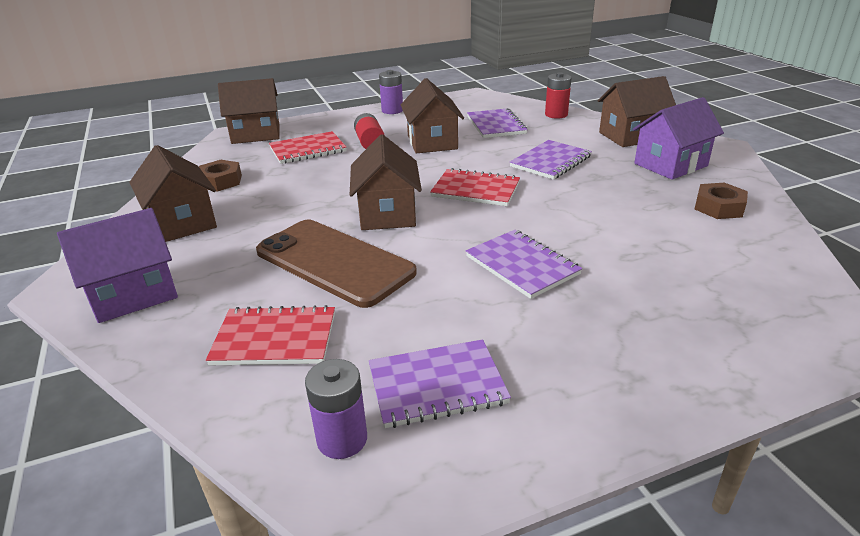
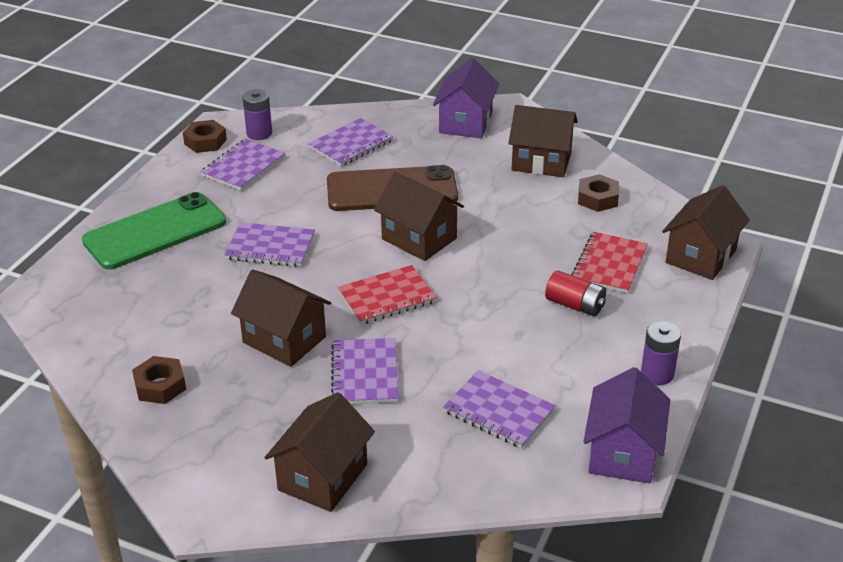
camera: 135 degrees right, 5 degrees up
red notebook [206,305,335,365] -> purple notebook [308,118,394,167]
brown house [401,78,464,154] -> brown house moved to [231,269,331,367]
red battery [545,72,572,119] -> none
purple house [633,97,724,180] -> purple house moved to [583,367,670,484]
none -> green phone [82,192,226,270]
none -> brown nut [183,120,227,153]

